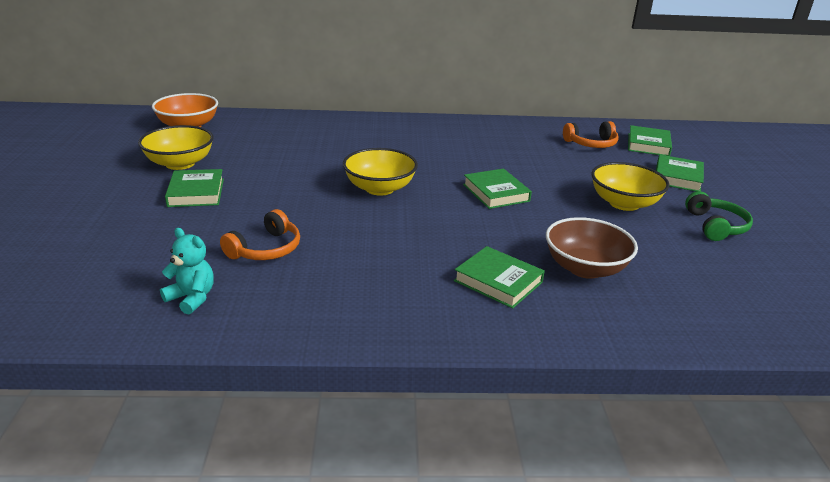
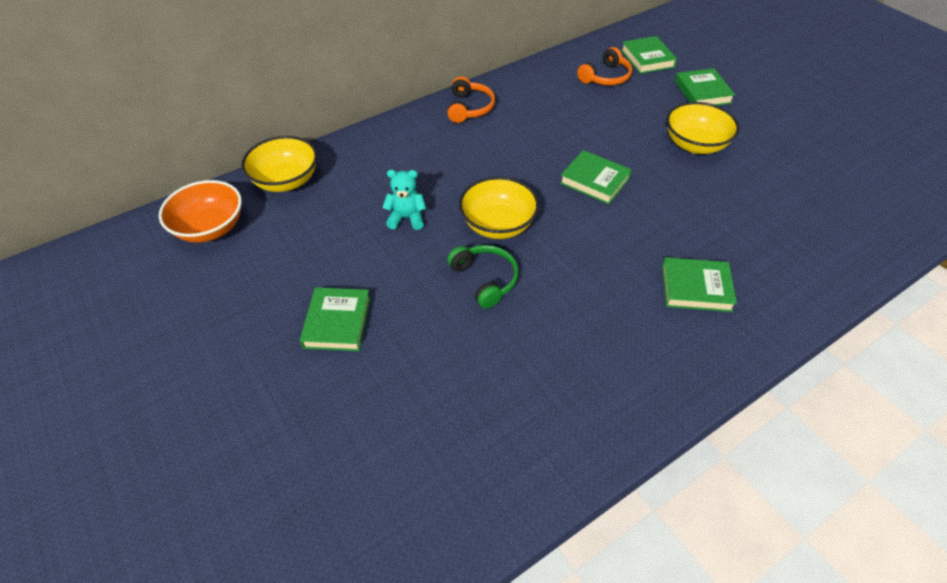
camera: 30 degrees left, 20 degrees up
yellow bowl [138,125,214,170] -> yellow bowl moved to [241,136,317,192]
turquoise teddy bear [160,228,214,314] -> turquoise teddy bear moved to [382,170,426,230]
green book [165,169,224,207] -> green book turned 45 degrees clockwise [300,287,371,351]
orange headphones [220,209,300,260] -> orange headphones moved to [447,76,495,123]
brown bowl [546,217,638,279] -> none
green headphones [685,191,753,241] -> green headphones moved to [447,245,519,309]

